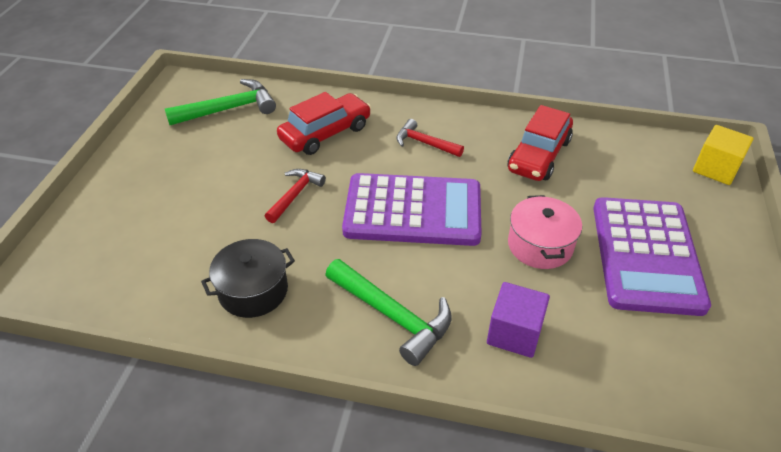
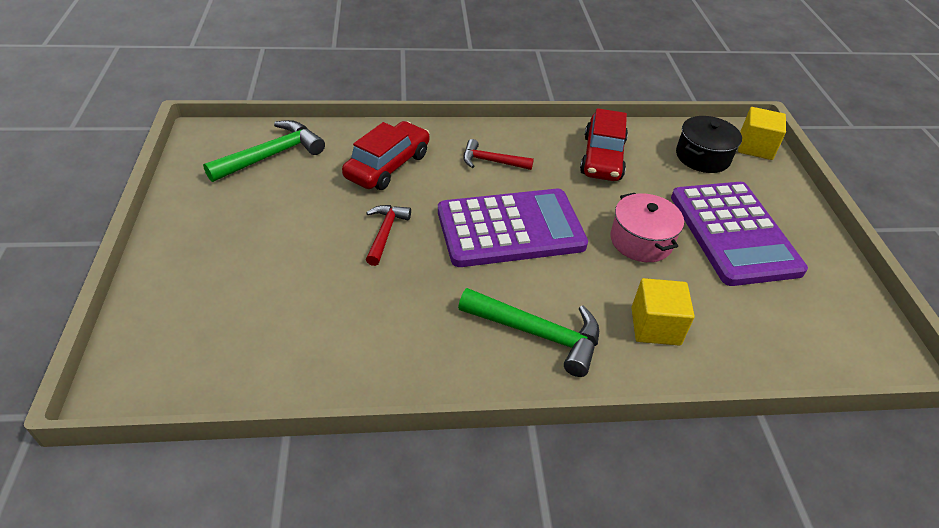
camera: 20 degrees left, 0 degrees up
black pot [201,239,295,318] -> black pot moved to [676,116,742,173]
purple cube [487,282,550,358] -> yellow cube [631,278,695,346]

